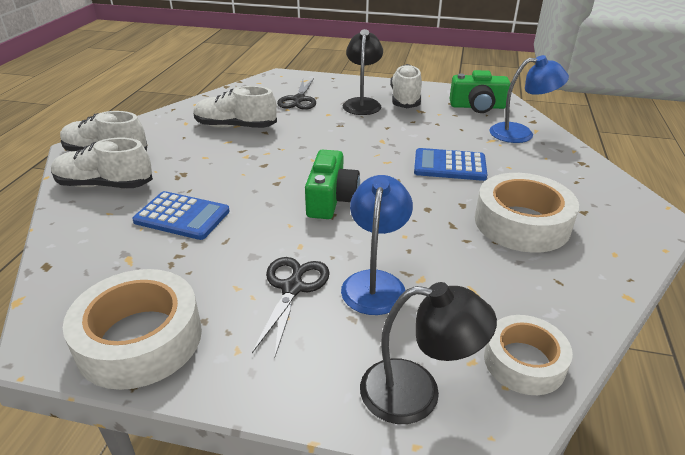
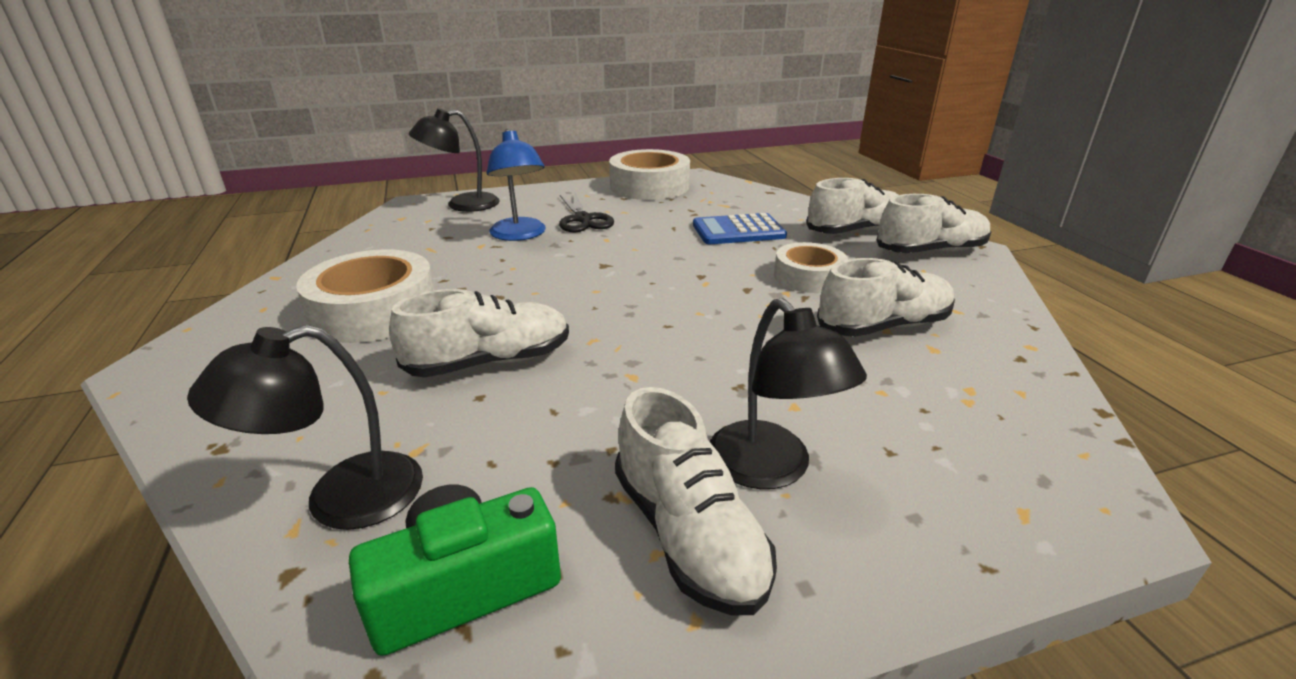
camera: 150 degrees right, 5 degrees down
black scissors [277,78,316,110] -> none
green camera [305,150,360,219] -> none
blue calculator [414,148,487,181] -> white shoe [389,289,569,377]
white tape [484,315,573,395] -> white tape moved to [774,242,848,293]
blue lamp [490,55,569,143] -> black lamp [187,325,423,530]

